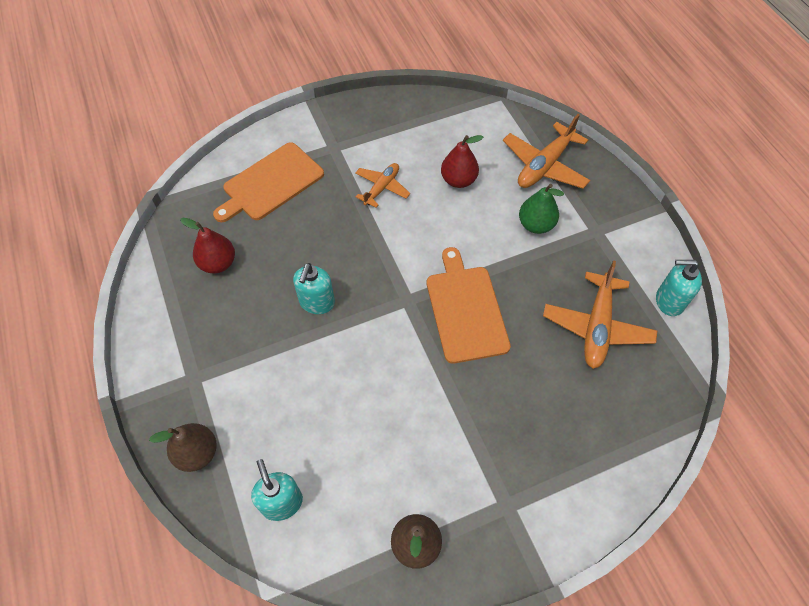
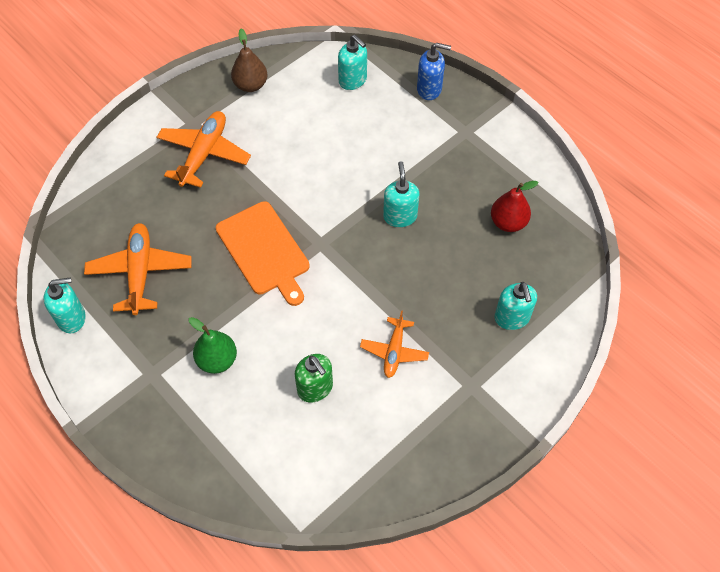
camera: 160 degrees right, 0 degrees up
brown pear [149,423,217,472] -> blue soap dispenser [417,43,451,100]
orange cutting board [213,142,324,222] -> turquoise soap dispenser [495,282,537,330]
red pear [441,135,483,188] -> green soap dispenser [295,354,333,403]
orange plane [503,114,590,189] -> orange plane moved to [156,111,251,188]

